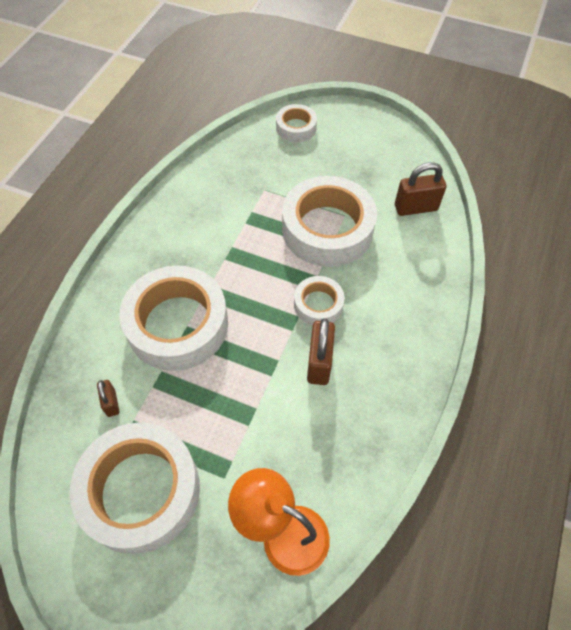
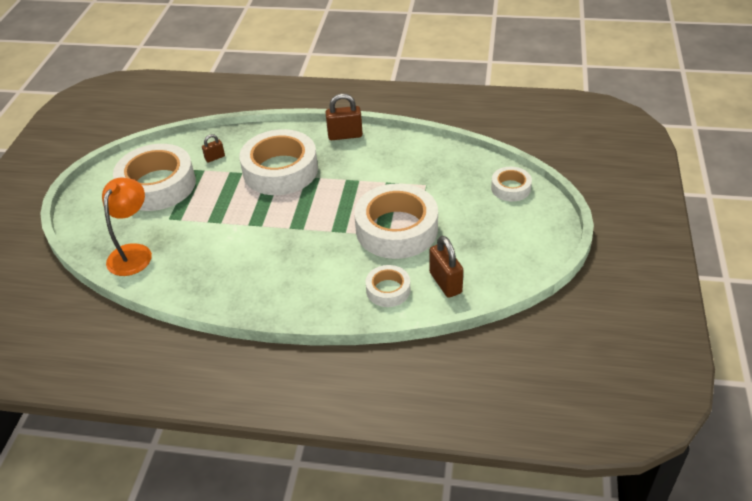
camera: 80 degrees right, 15 degrees down
white tape [294,276,345,326] -> white tape moved to [365,265,410,307]
brown padlock [307,318,335,385] -> brown padlock moved to [325,93,363,140]

